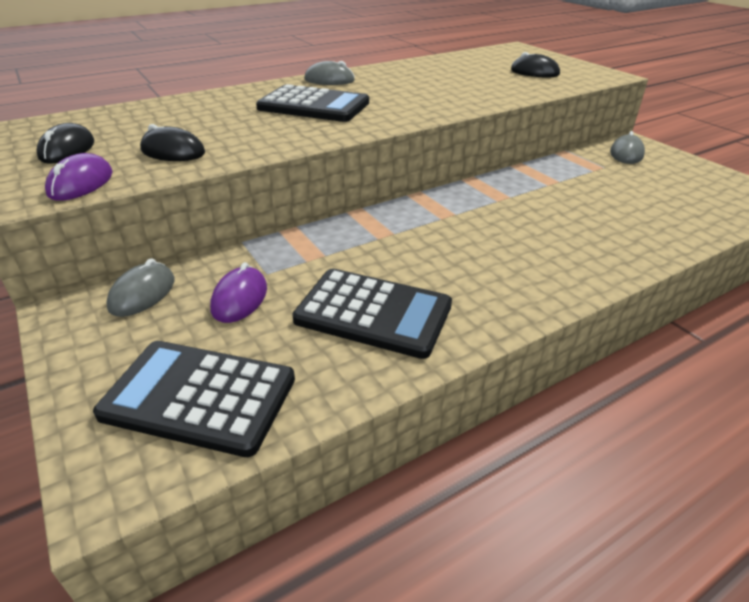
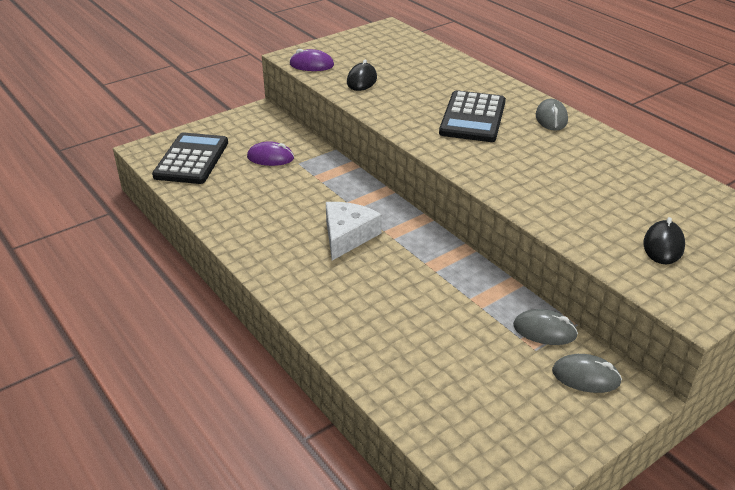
camera: 85 degrees right, 0 degrees up
black mouse [37,123,95,164] -> none
grey mouse [107,258,174,317] -> grey mouse moved to [513,309,578,345]
black calculator [292,268,452,359] -> none
none -> white cheese [326,202,382,261]

